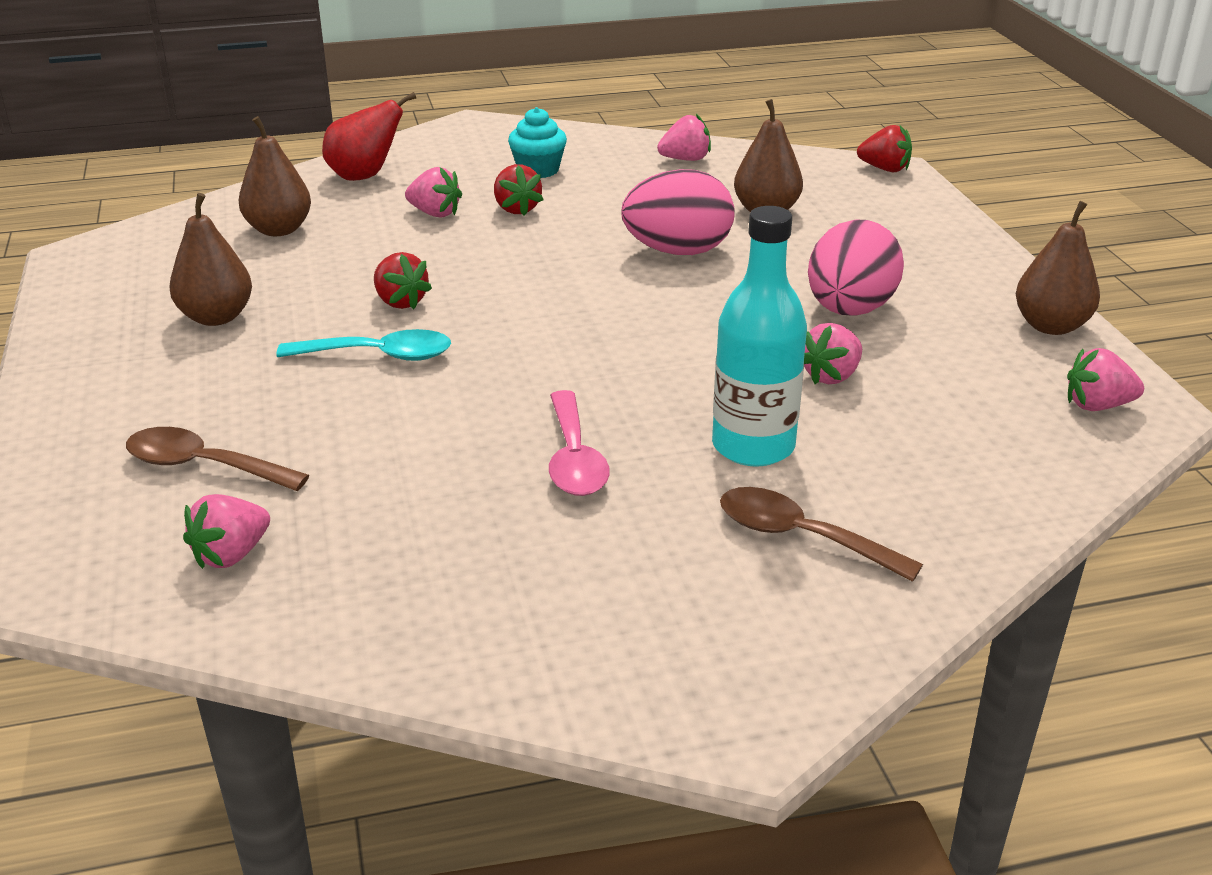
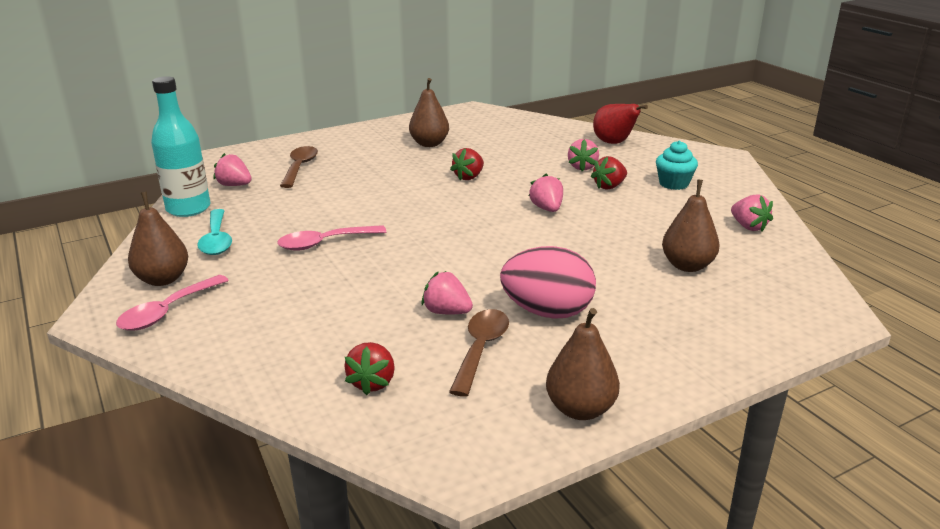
camera: 75 degrees right, 5 degrees down
brown pear [238,116,311,236] -> brown pear moved to [128,192,188,286]
turquoise spoon [276,329,451,361] -> turquoise spoon moved to [197,209,232,255]
pink egg [622,169,735,255] -> none
turquoise bottle [712,206,807,467] -> turquoise bottle moved to [151,76,210,217]
brown spoon [720,487,923,582] -> brown spoon moved to [449,309,509,397]
red strawberry [857,125,912,172] -> red strawberry moved to [344,342,395,395]
pink strawberry [1067,348,1144,411] -> pink strawberry moved to [529,173,563,212]
none -> pink spoon [116,275,229,331]

